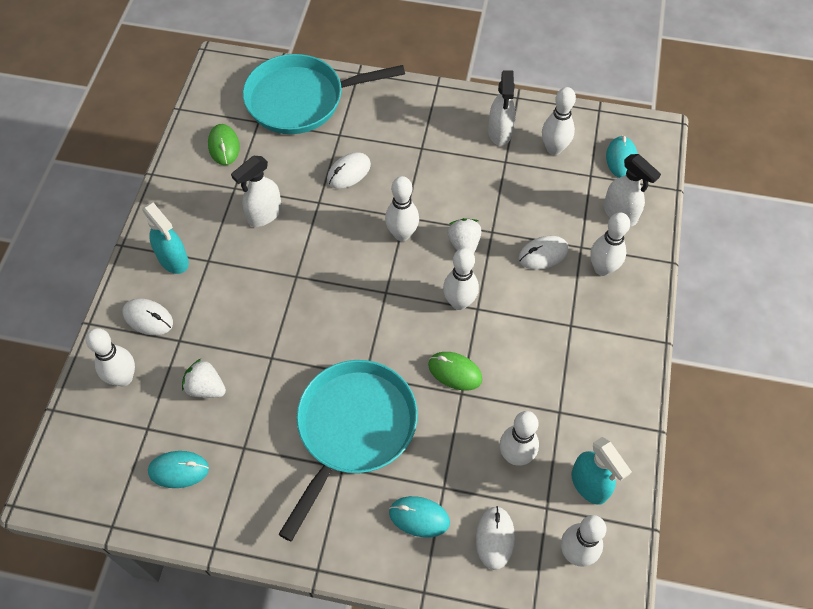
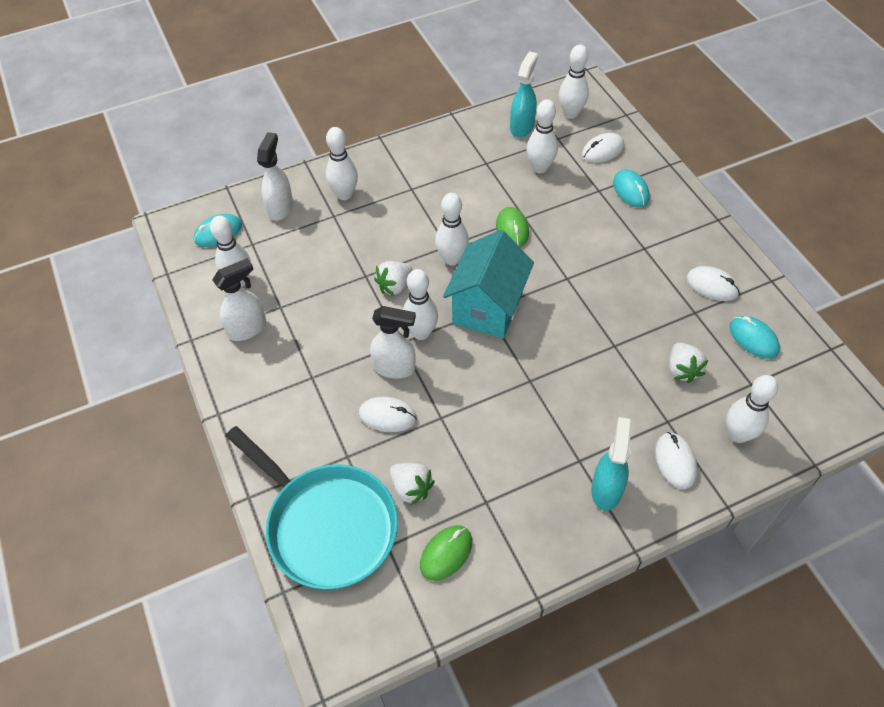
camera: 125 degrees left, 5 degrees down
white spray bottle [231,156,282,227] -> white spray bottle moved to [370,306,416,379]
turquoise pan [278,360,418,542] -> none
white mouse [518,236,569,270] -> white mouse moved to [686,266,740,301]
none -> white strawberry [390,463,435,506]
none -> turquoise house [443,230,534,339]

